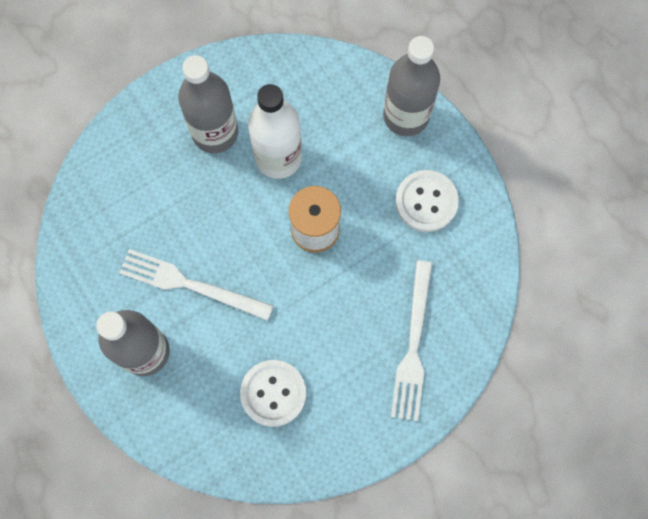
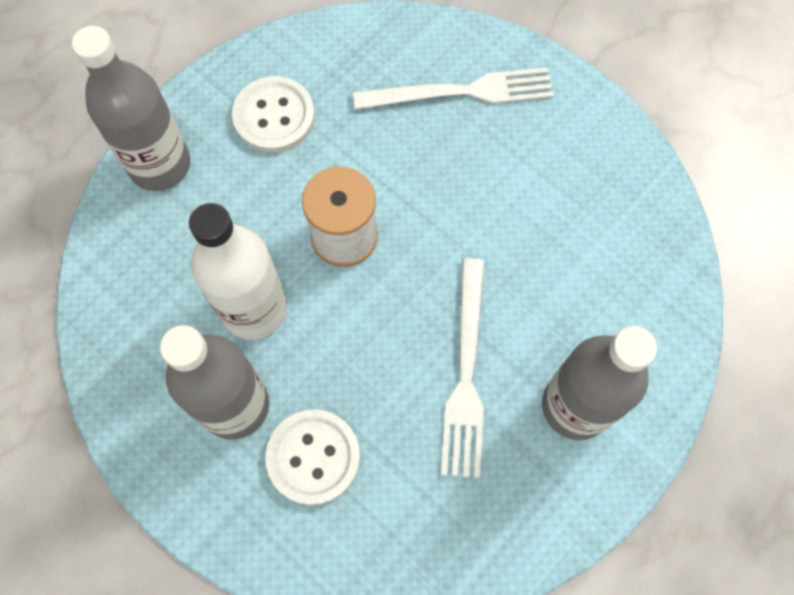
camera: 105 degrees left, 5 degrees down
white button [240,360,306,427] -> white button moved to [265,409,360,506]

